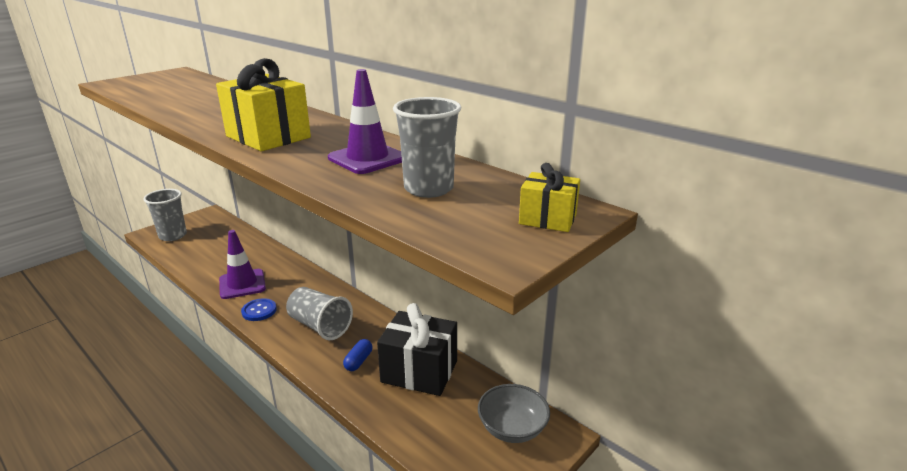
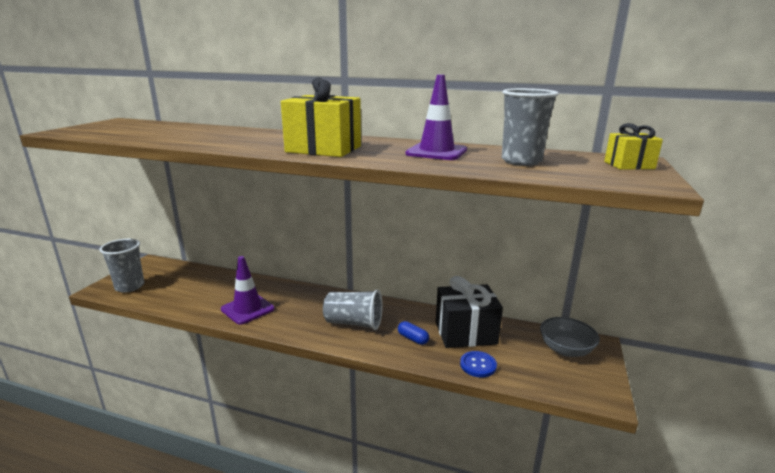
camera: 25 degrees left, 5 degrees down
blue button [241,298,277,321] -> blue button moved to [460,351,497,377]
blue capsule [343,339,372,371] -> blue capsule turned 45 degrees counterclockwise [398,321,429,345]

